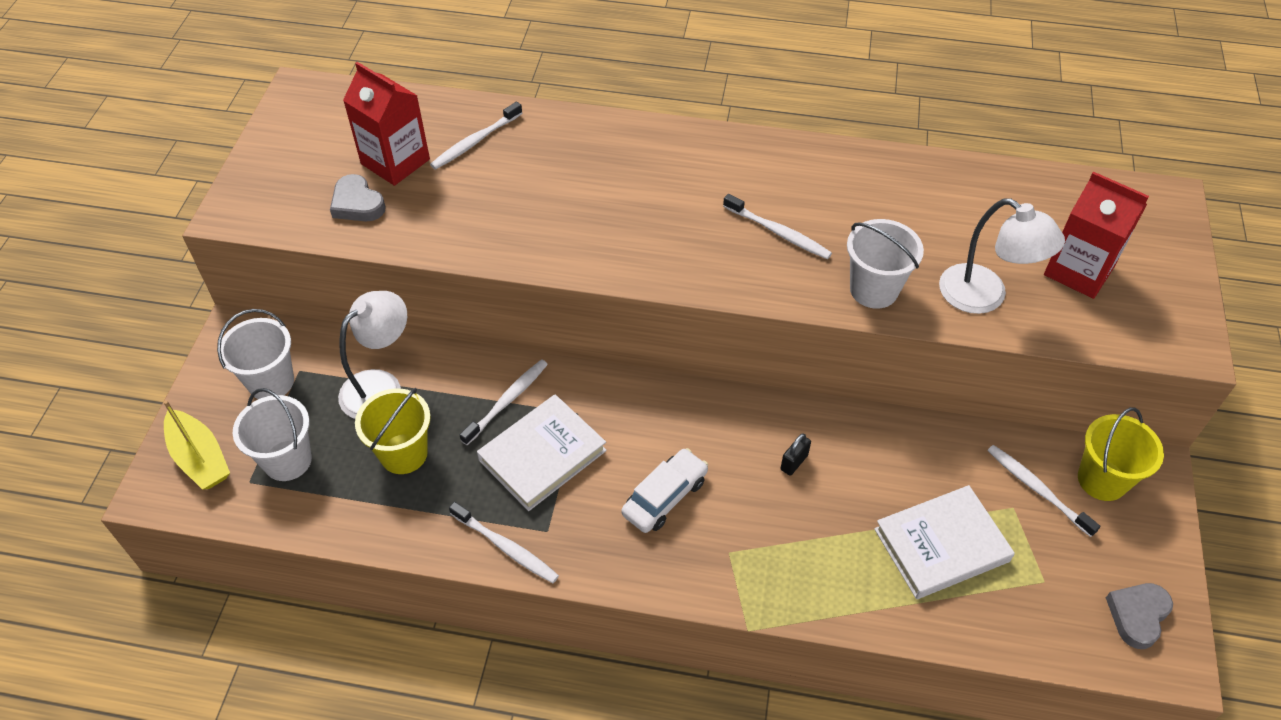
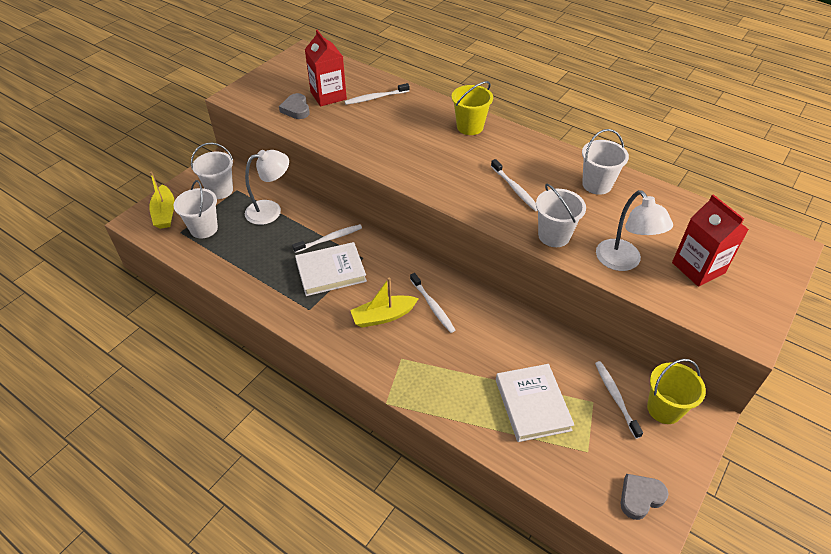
camera: 25 degrees right, 5 degrees down
yellow bucket [355,388,431,474] -> yellow bucket moved to [452,81,493,135]
white toothbrush [449,502,559,583] -> white toothbrush moved to [410,273,455,333]
white car [621,448,708,533] -> yellow boat [350,277,419,328]
black padlock [781,433,811,476] -> none
white book [874,485,1015,599] -> white book turned 75 degrees clockwise [496,364,574,442]
none -> white bucket [582,129,629,195]

